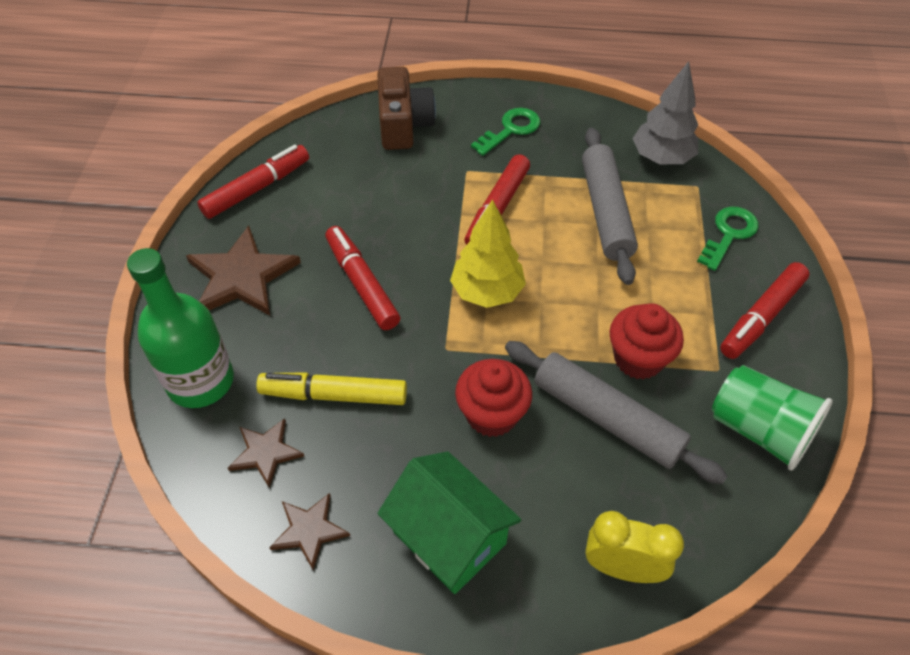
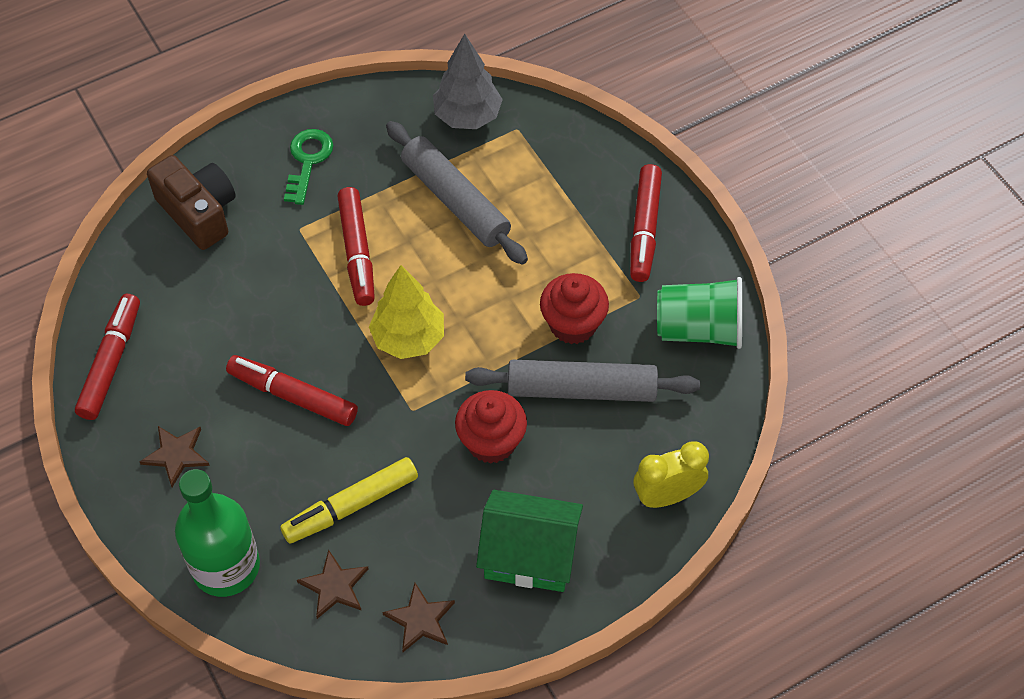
camera: 35 degrees left, 5 degrees up
brown star [186,226,301,316] -> brown star [140,426,210,487], size x0.56
green key [697,207,759,271] -> none

